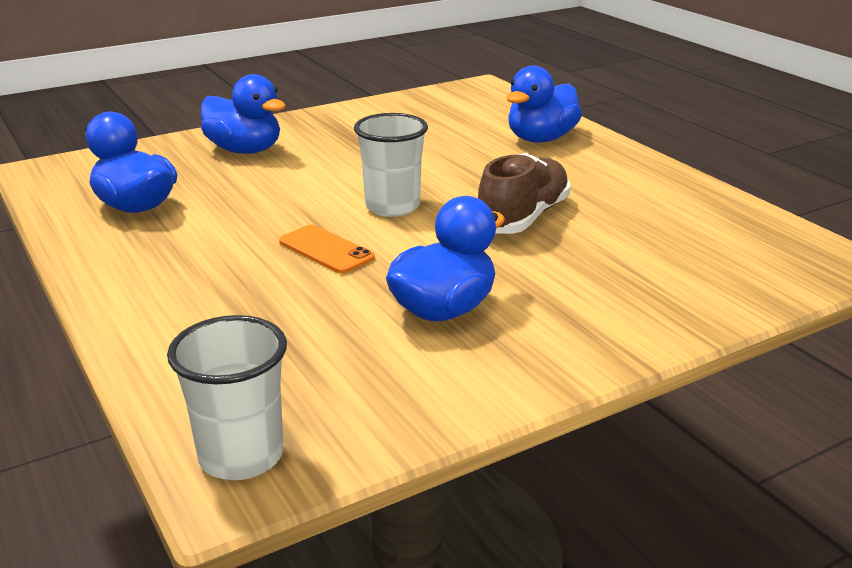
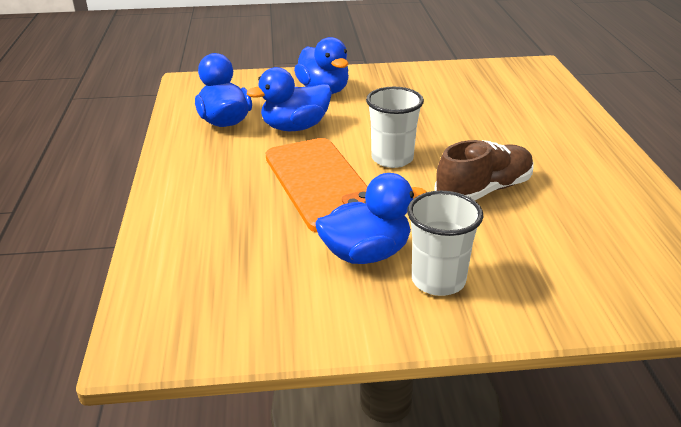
camera: 25 degrees right, 5 degrees up
white cup [167,315,287,480] -> white cup moved to [407,191,483,296]
orange phone [279,225,375,274] -> orange phone [266,138,368,233], size x2.11
blue duck [507,65,582,143] -> blue duck moved to [247,67,332,131]

